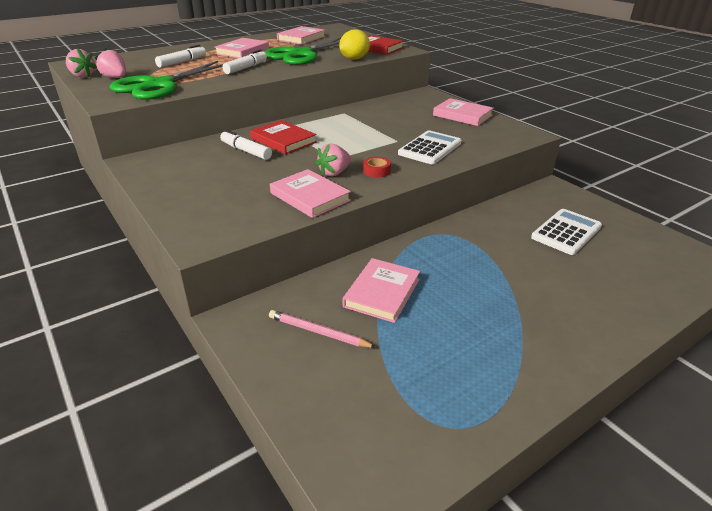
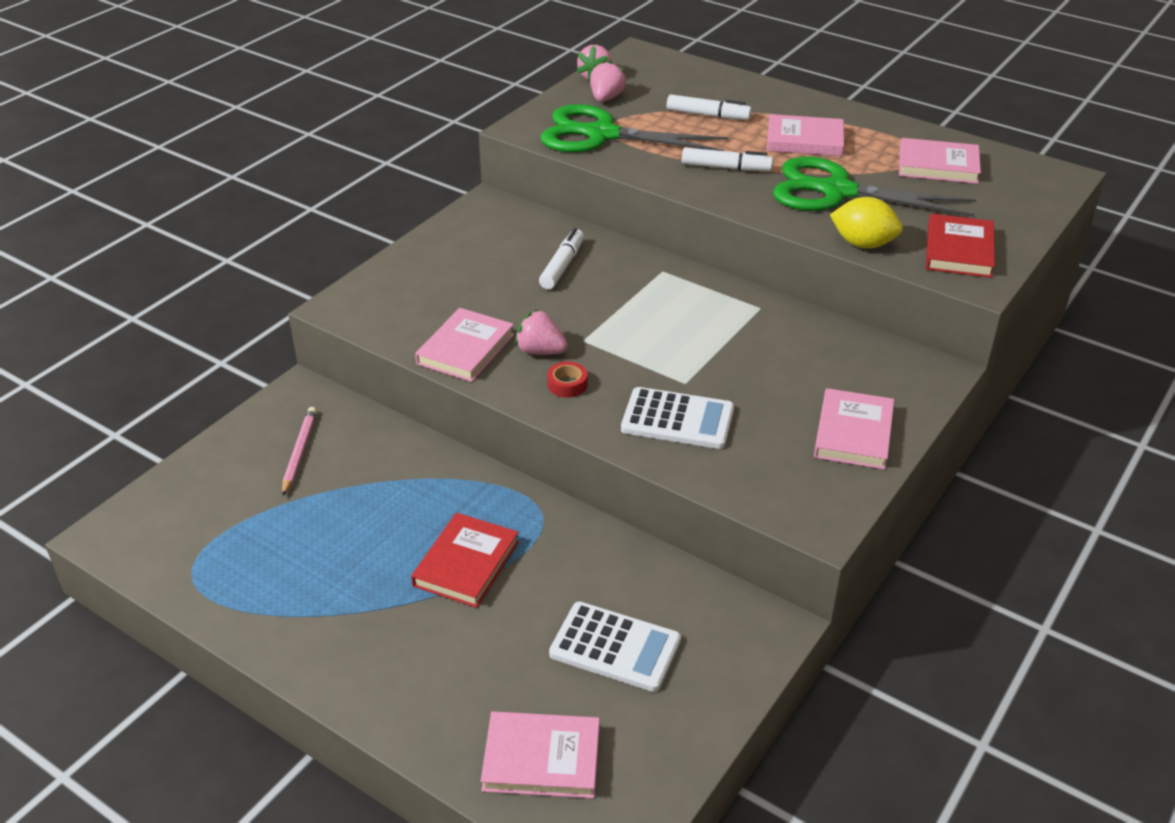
camera: 70 degrees right, 5 degrees up
red book [250,120,317,154] -> red book moved to [411,513,519,608]
pink book [343,258,420,323] -> pink book moved to [481,711,600,798]

